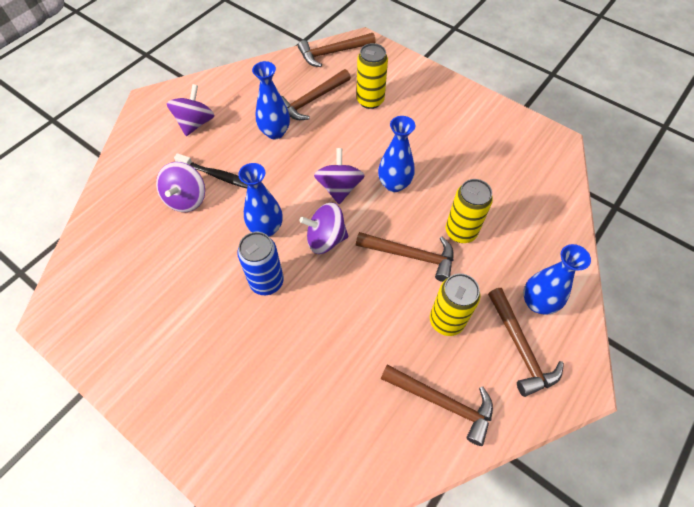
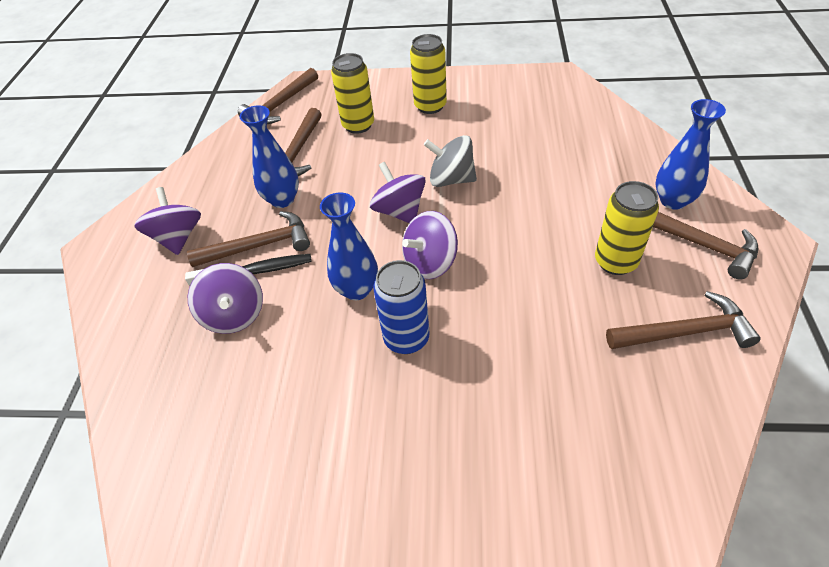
camera: 30 degrees left, 10 degrees down
brown hammer [356,232,453,282] -> brown hammer moved to [187,211,310,267]
blue vase [378,116,415,192] -> grey spinning top [424,135,477,187]
yellow can [446,179,493,243] -> yellow can moved to [410,34,447,114]

